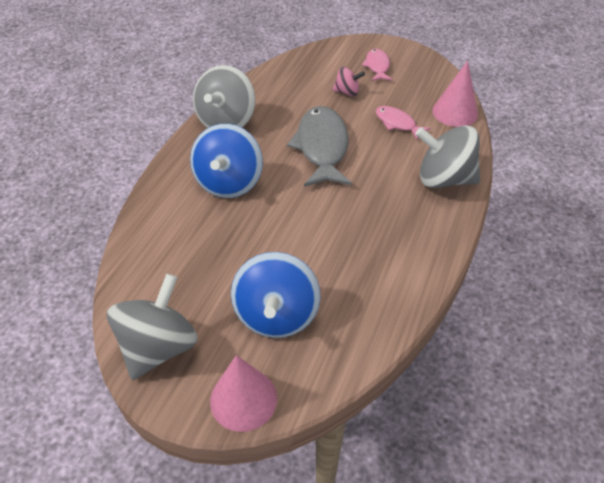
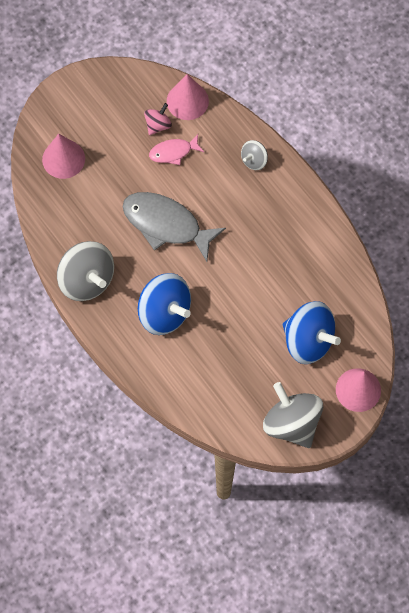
camera: 60 degrees left, 20 degrees up
pink spinning top [332,67,365,96] -> pink spinning top moved to [144,103,172,135]
pink fish [362,49,393,81] -> none
grey spinning top [415,125,480,188] -> grey spinning top [241,140,268,170], size x0.51
none -> pink cone [42,134,85,179]

